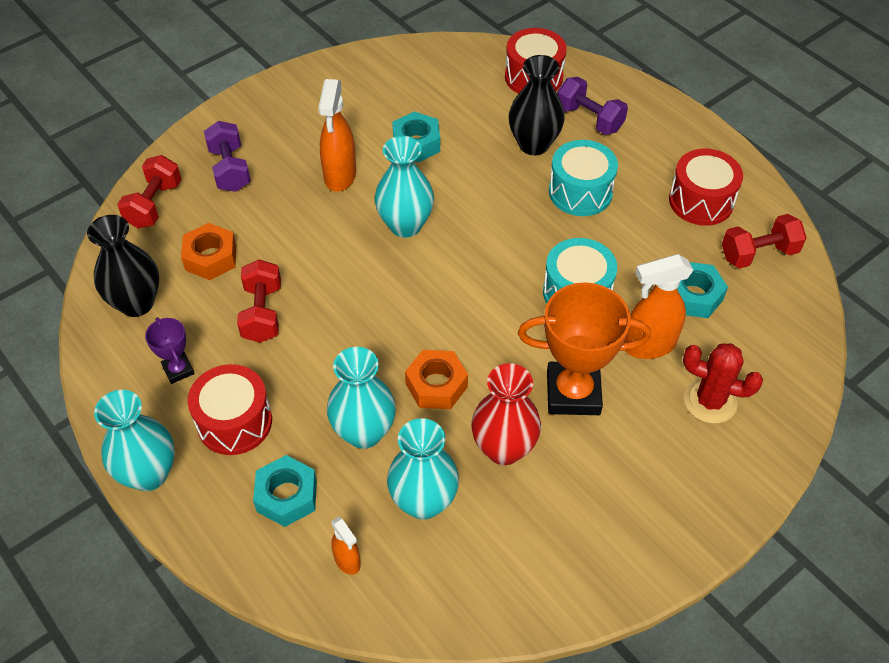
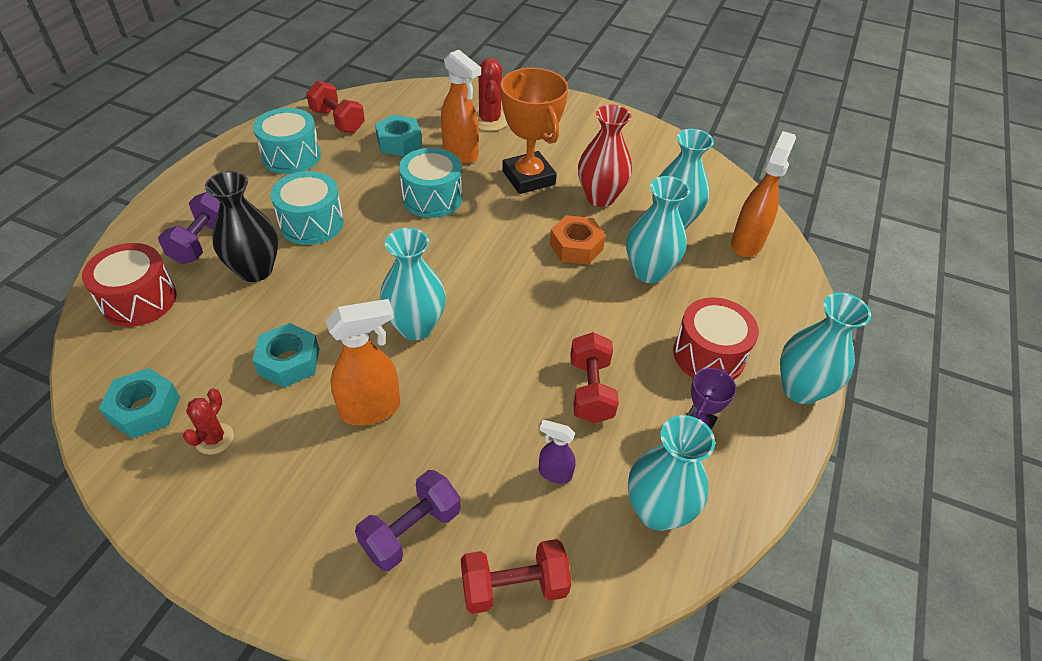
camera: 120 degrees left, 5 degrees down
black vase [87,215,159,317] -> turquoise vase [628,415,715,531]
orange nut [181,223,236,280] -> purple spray bottle [539,420,576,484]
red dumbbell [237,260,281,343] -> red dumbbell turned 60 degrees counterclockwise [570,332,619,423]
turquoise nut [253,455,317,527] -> turquoise nut moved to [99,368,180,439]
orange spray bottle [331,517,361,575] -> orange spray bottle [731,131,796,257], size x1.84
red drum [669,149,743,226] -> turquoise drum [253,108,321,174]
none -> red cactus [183,388,234,455]

